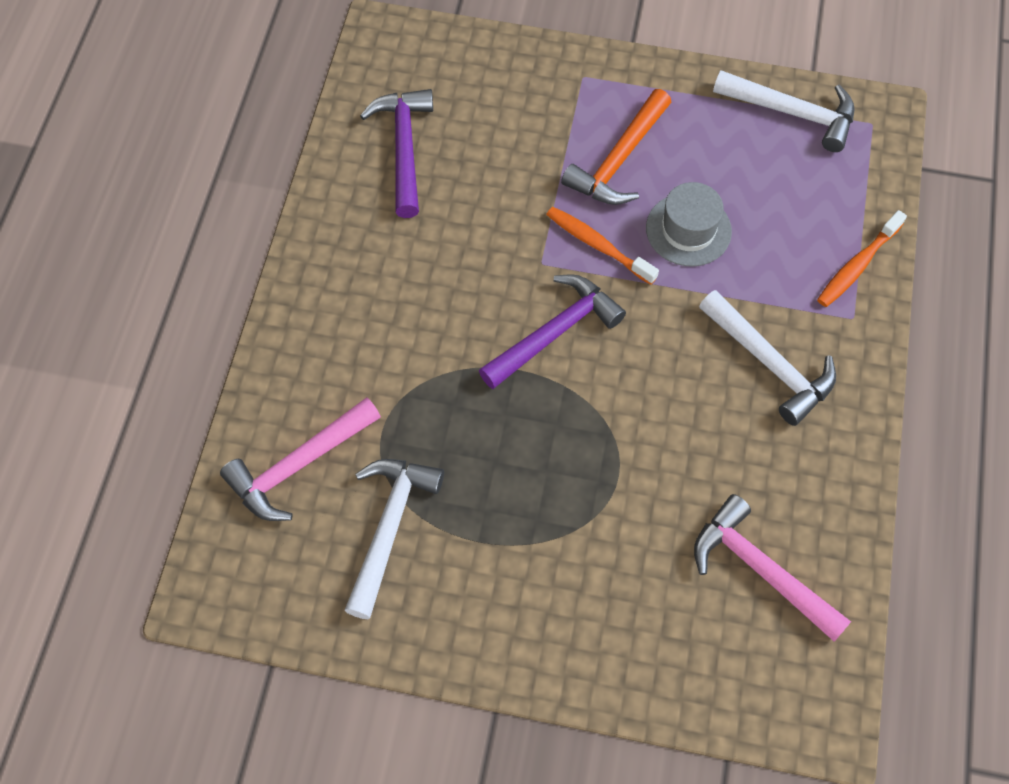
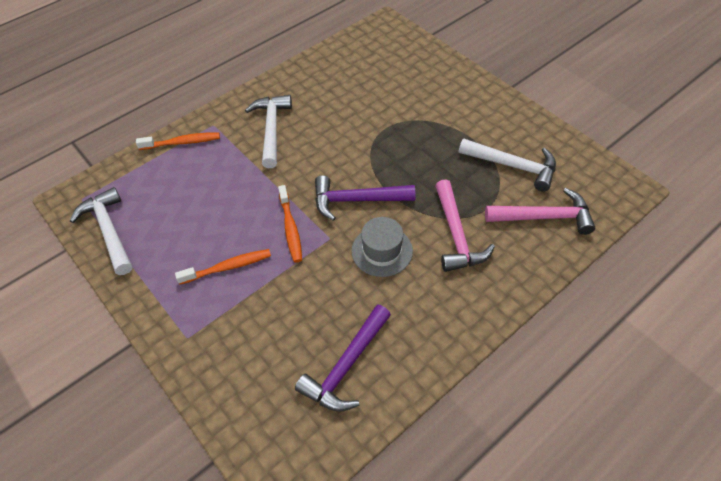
camera: 140 degrees left, 10 degrees down
white hammer [344,459,444,620] -> white hammer turned 120 degrees counterclockwise [459,138,556,192]
orange hammer [561,89,671,205] -> orange toothbrush [175,249,271,285]
grey hat [646,182,732,266] -> grey hat moved to [352,217,413,277]
pink hammer [694,494,851,641] -> pink hammer moved to [435,179,495,272]

